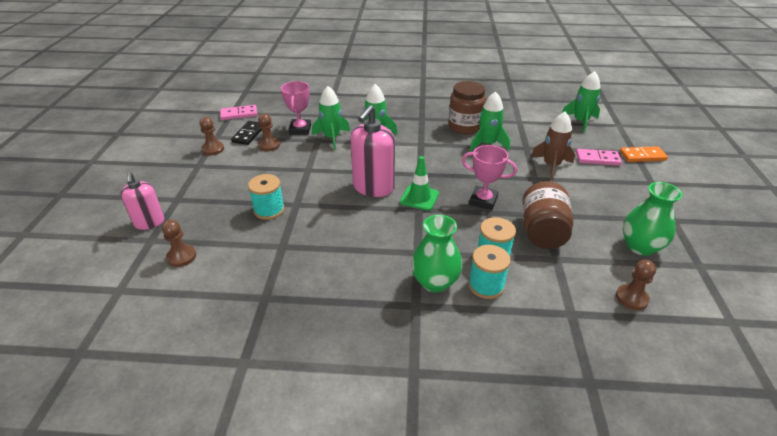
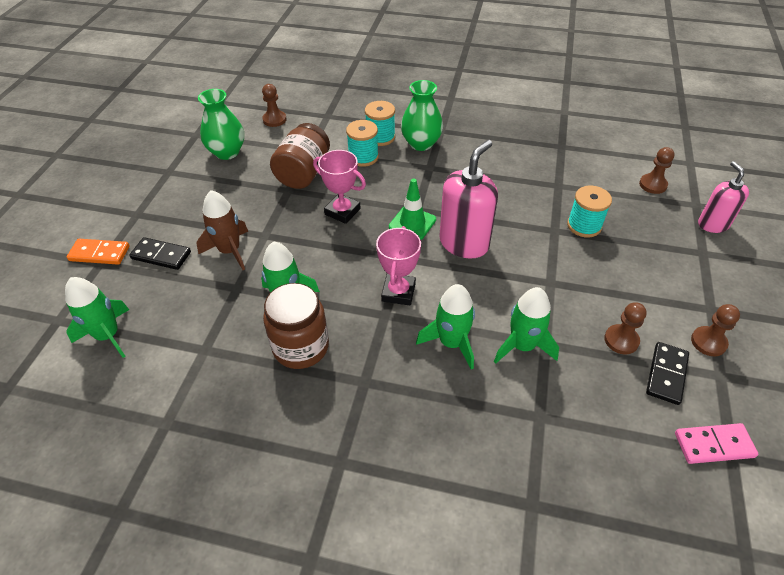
camera: 170 degrees left, 10 degrees up
pink trophy [281,81,311,135] -> pink trophy moved to [376,226,421,305]
pink domino [576,149,622,166] -> black domino [129,237,191,270]

